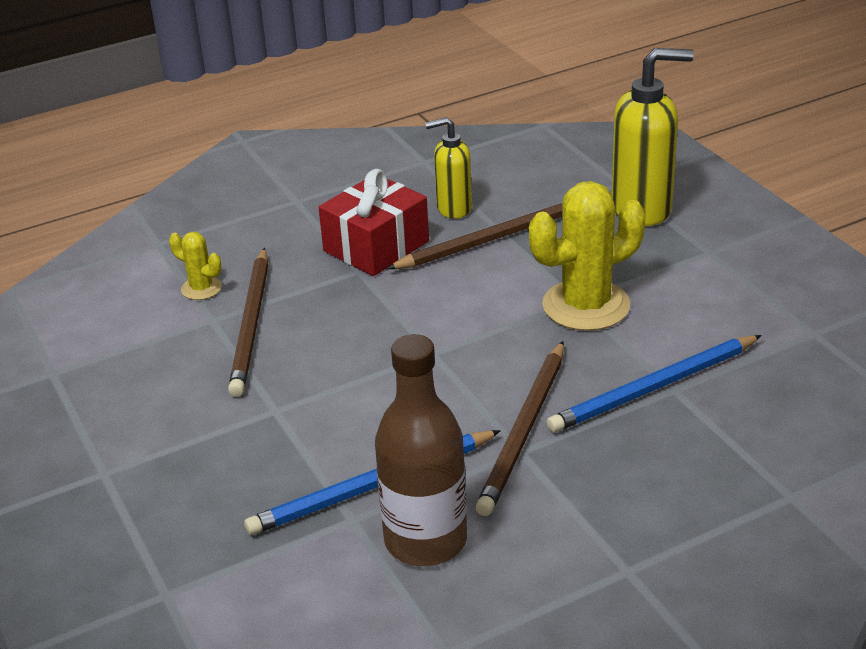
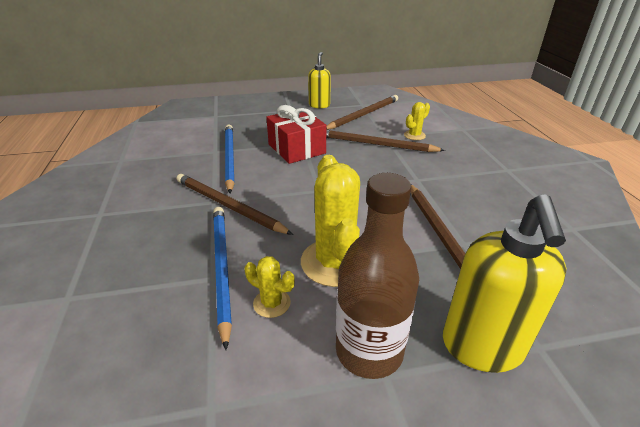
camera: 105 degrees right, 0 degrees up
red gift [319,169,429,276] -> red gift moved to [266,105,326,164]
brown bottle [375,334,467,566] -> brown bottle moved to [336,173,419,379]
yellow soap dispenser [425,117,472,219] -> yellow soap dispenser moved to [308,52,331,108]
none -> yellow cactus [245,256,295,318]
none -> brown pencil [326,95,398,130]

